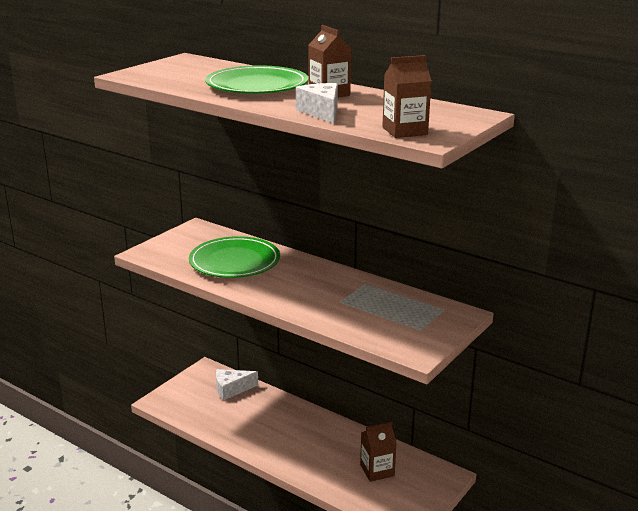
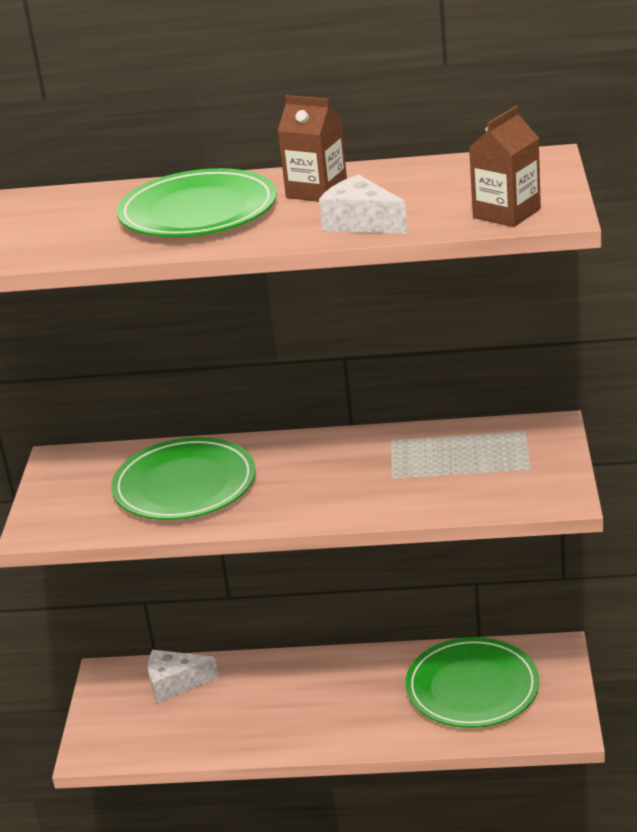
camera: 30 degrees left, 5 degrees up
white cheese [216,369,258,401] -> white cheese turned 45 degrees clockwise [148,650,219,703]
brown carton [360,422,396,482] -> green plate [405,637,539,728]

